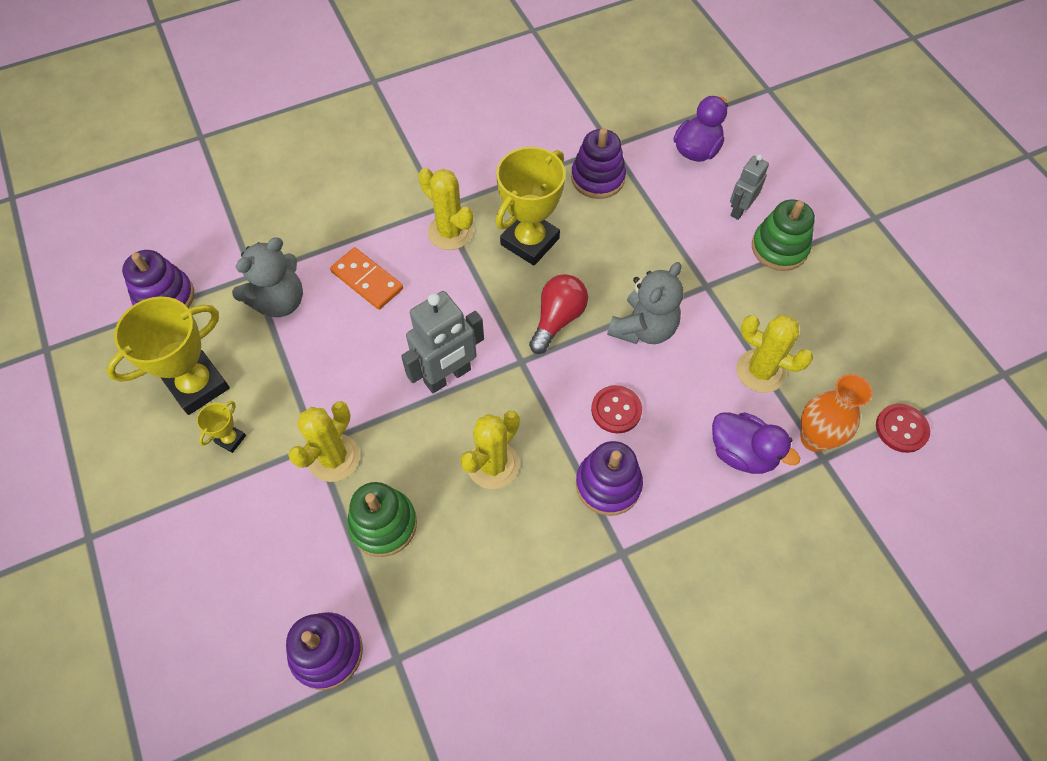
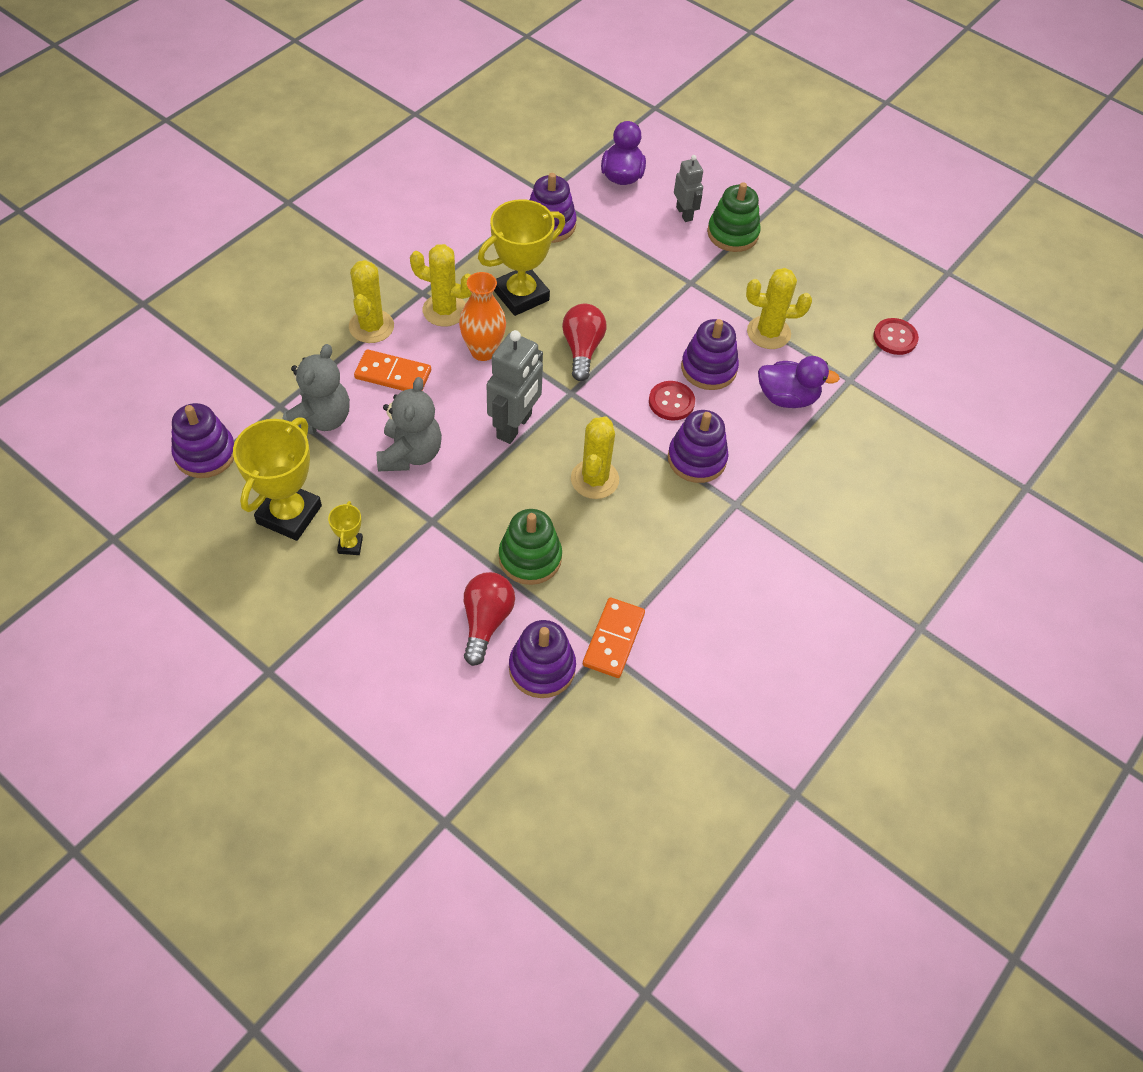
camera: 30 degrees left, 5 degrees down
yellow cactus [288,401,360,482] -> yellow cactus moved to [349,260,394,343]
yellow trophy [496,147,566,265] -> yellow trophy turned 45 degrees clockwise [478,199,565,316]
grey teddy bear [607,262,683,344] -> grey teddy bear moved to [377,377,442,472]
grey robot [730,154,769,220] -> grey robot turned 150 degrees clockwise [674,155,703,222]
orange vase [800,374,872,452] -> orange vase moved to [459,272,506,361]
none -> red light bulb [464,572,515,666]
none -> orange domino [583,597,645,678]
none -> purple stacking toy [681,319,739,390]

